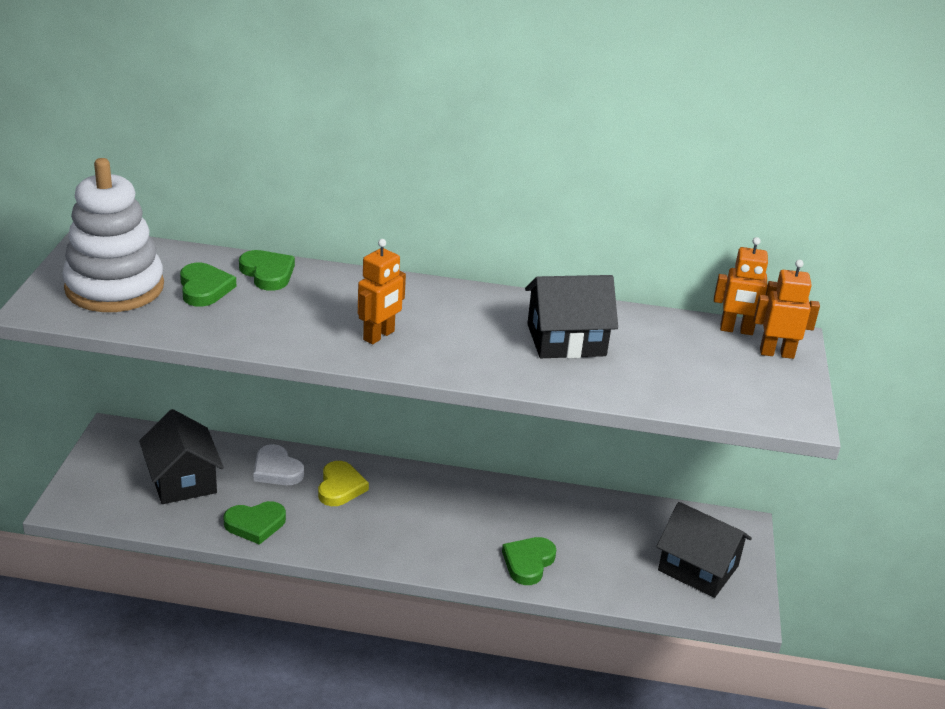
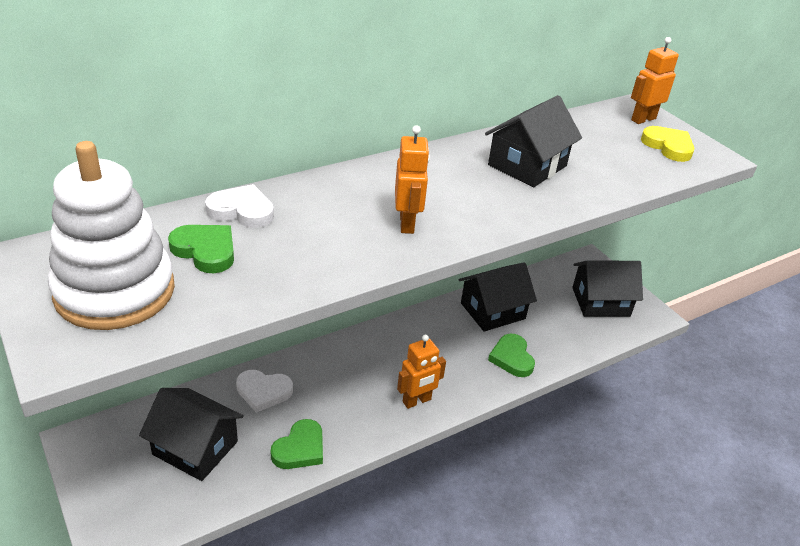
camera: 40 degrees left, 5 degrees up
green heart [239,250,295,291] -> white heart [205,184,274,228]
yellow heart [318,461,369,506] -> yellow heart moved to [641,126,694,162]
orange robot [714,237,777,335] -> orange robot moved to [397,335,446,409]
none -> black house [459,262,537,332]

